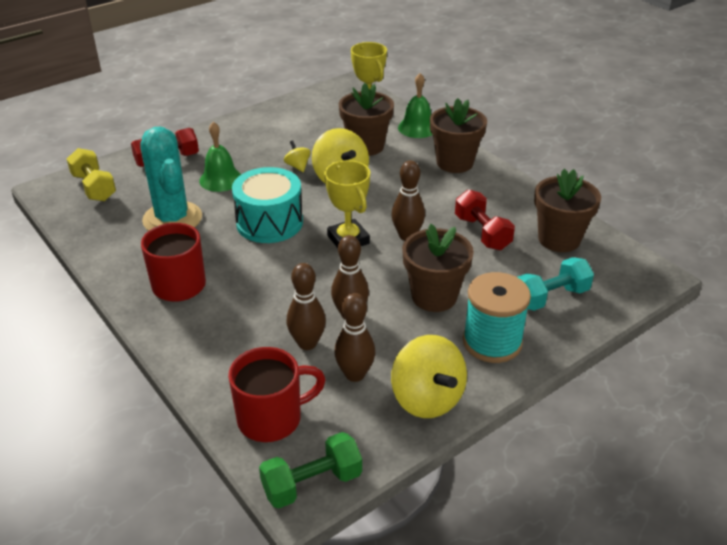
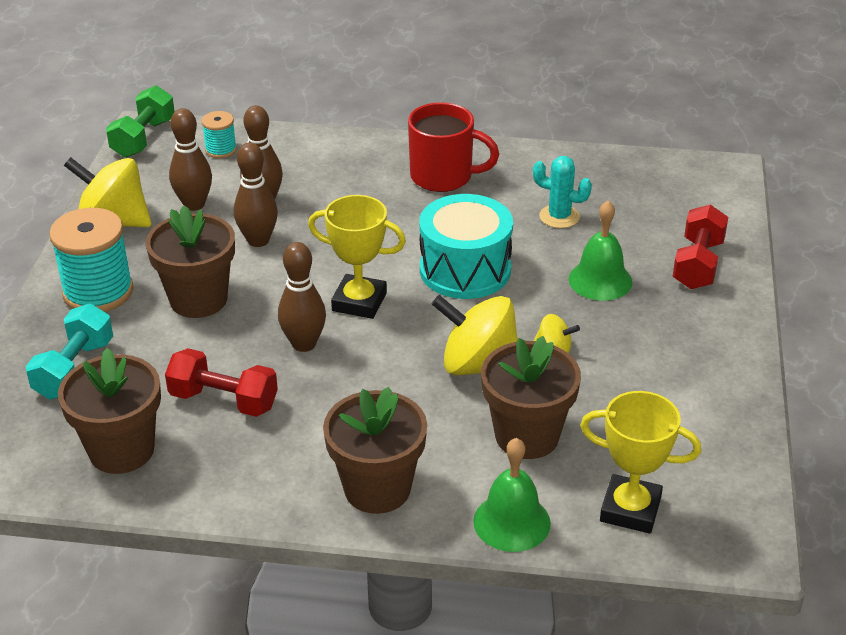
camera: 135 degrees right, 0 degrees up
yellow dumbbell [67,148,116,201] -> none
turquoise cactus [141,127,202,231] -> turquoise cactus [533,156,592,228], size x0.52
red mug [228,347,326,442] -> turquoise spool [201,111,237,158]

